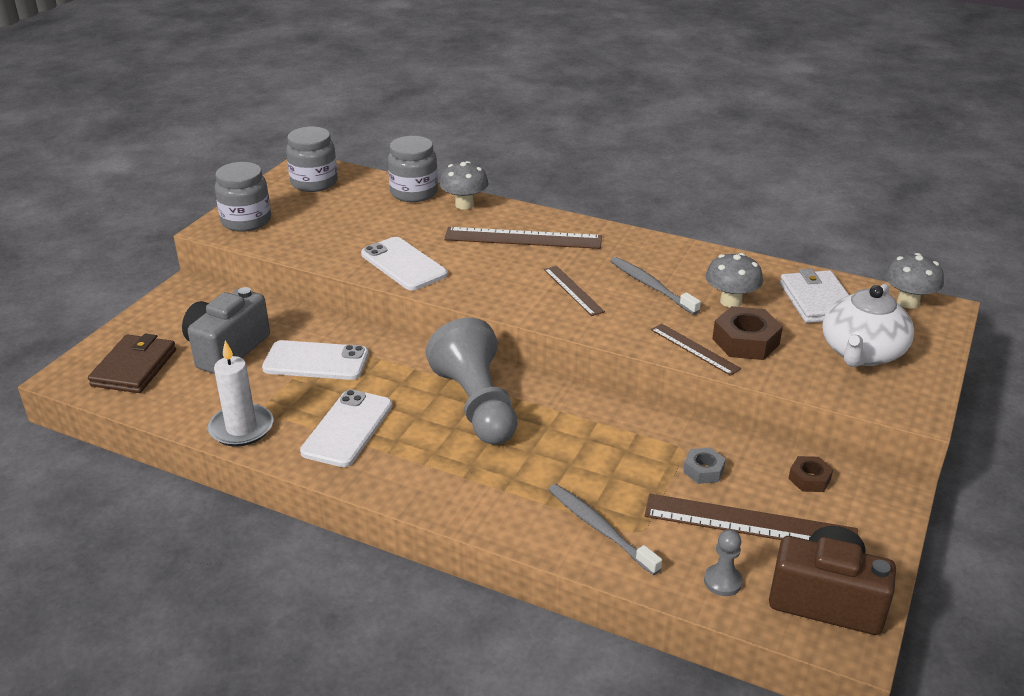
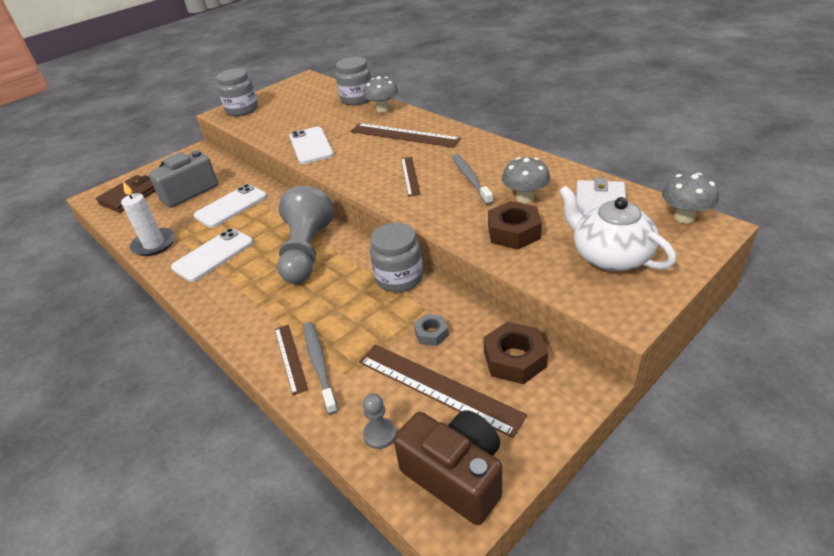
camera: 25 degrees right, 5 degrees up
white phone [262,340,369,380] -> white phone turned 75 degrees counterclockwise [194,184,267,228]
grey jar [286,127,338,192] -> grey jar moved to [370,223,423,292]
brown ruler [651,323,741,376] -> brown ruler moved to [275,324,308,395]
brown nut [788,456,833,492] -> brown nut [484,322,548,384], size x1.73
white teapot [822,284,914,367] -> white teapot turned 90 degrees clockwise [559,186,676,271]

